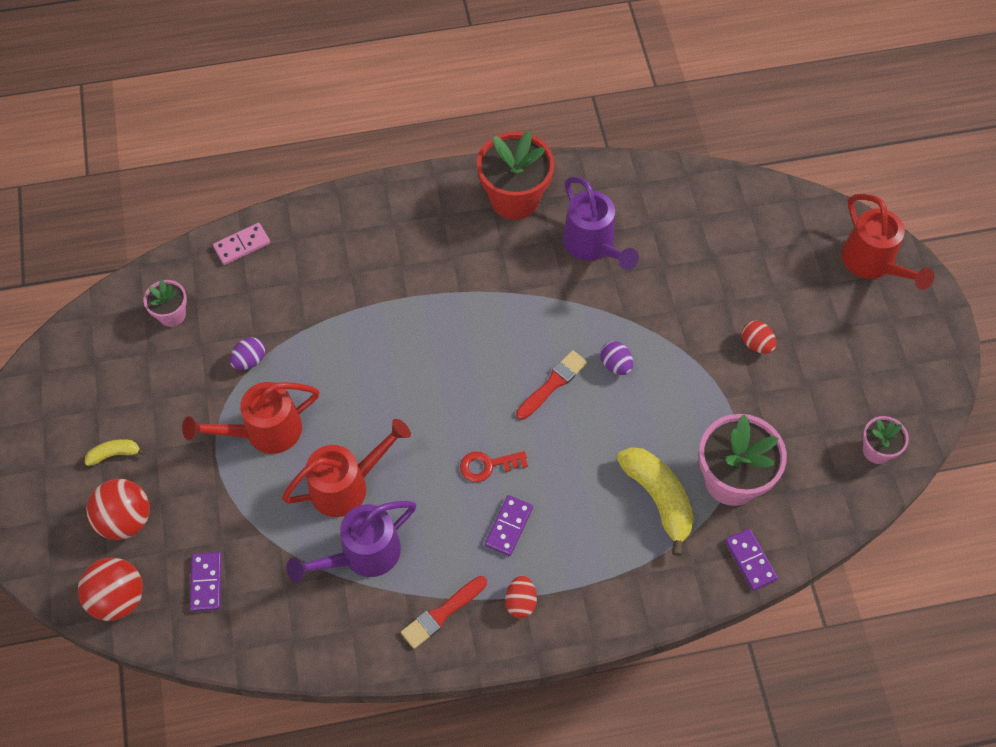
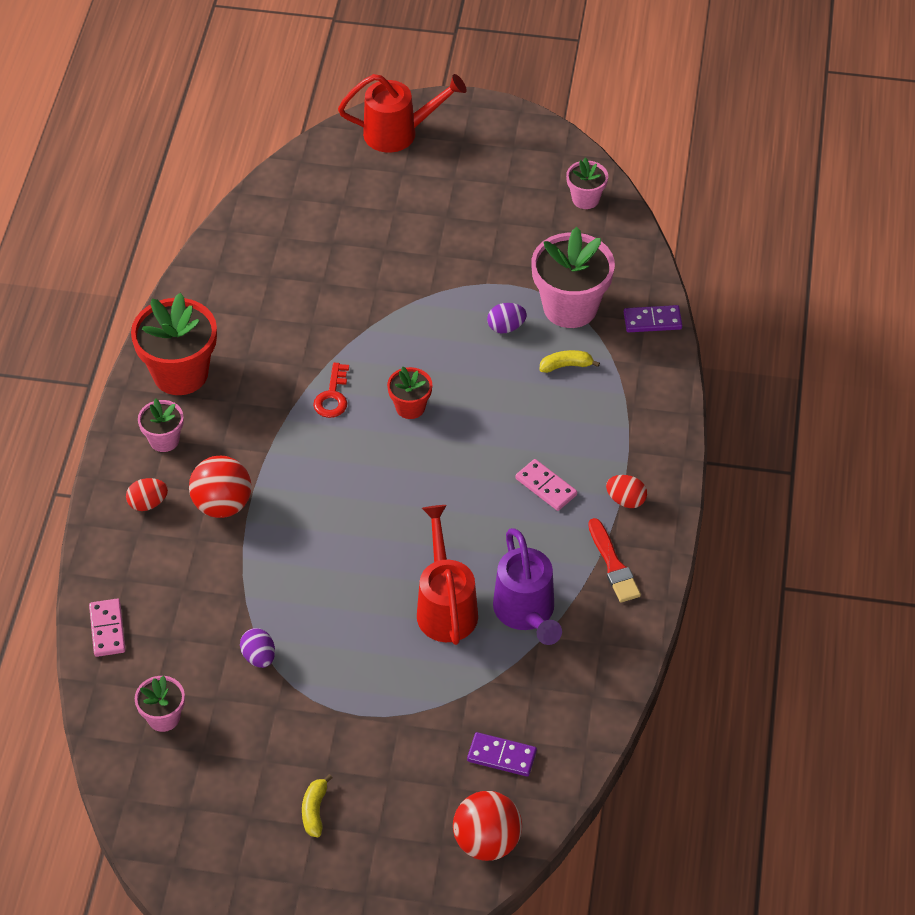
camera: 70 degrees left, 10 degrees down
red ball [86,479,150,540] -> red ball moved to [189,456,251,518]
red watering can [182,382,319,454] -> none
red key [460,451,528,482] -> red key moved to [313,363,349,418]
purple domino [485,495,533,556] -> pink domino [515,459,577,511]
red brush [516,350,587,420] -> red flower pot [387,366,432,419]
purple watering can [563,177,639,270] -> none
purple egg [600,341,633,375] -> purple egg moved to [487,303,527,333]
yellow banana [617,447,694,556] -> yellow banana [539,350,600,373], size x0.50
red egg [742,321,776,354] -> red egg moved to [126,478,168,511]
none -> pink flower pot [138,398,184,452]

